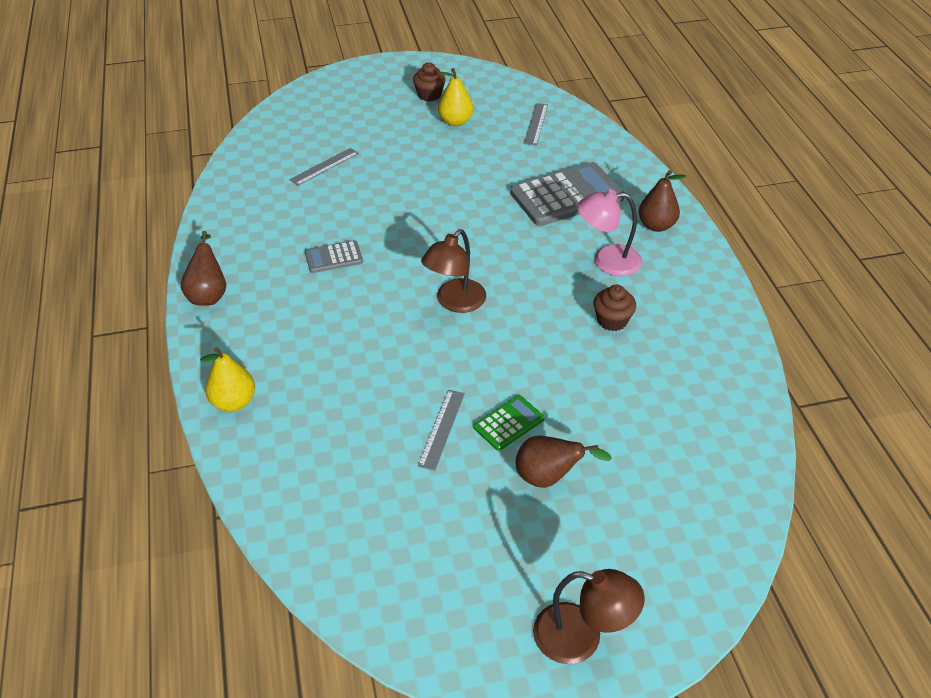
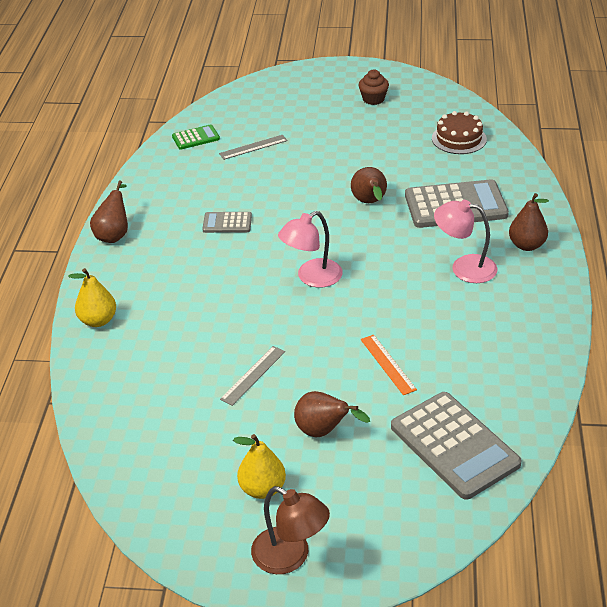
camera: 20 degrees right, 5 degrees down
brown lamp [421,229,486,313] -> pink lamp [278,211,343,288]
yellow pear [438,68,474,126] -> yellow pear moved to [233,434,286,499]
green calculator [474,395,544,451] -> green calculator moved to [172,125,220,149]
grey ruler [524,103,548,146] -> brown cake [432,111,487,154]
brown cupcake [593,285,636,331] -> none
none -> brown pear [351,167,387,203]
none -> orange ruler [361,334,417,395]
none -> grey calculator [391,392,522,500]

